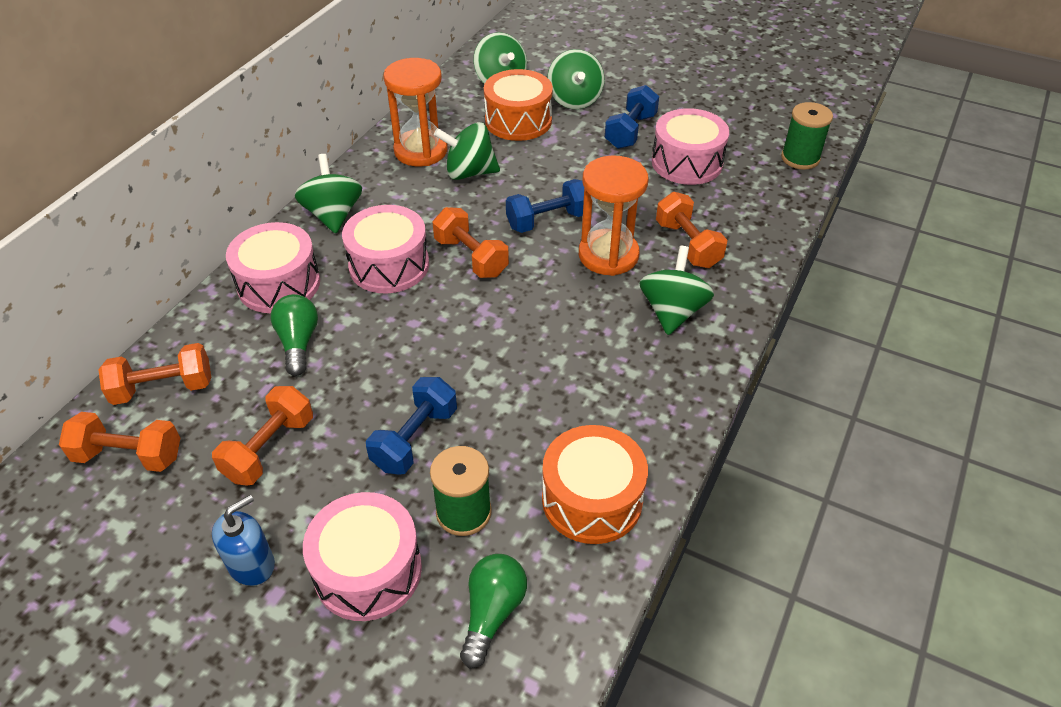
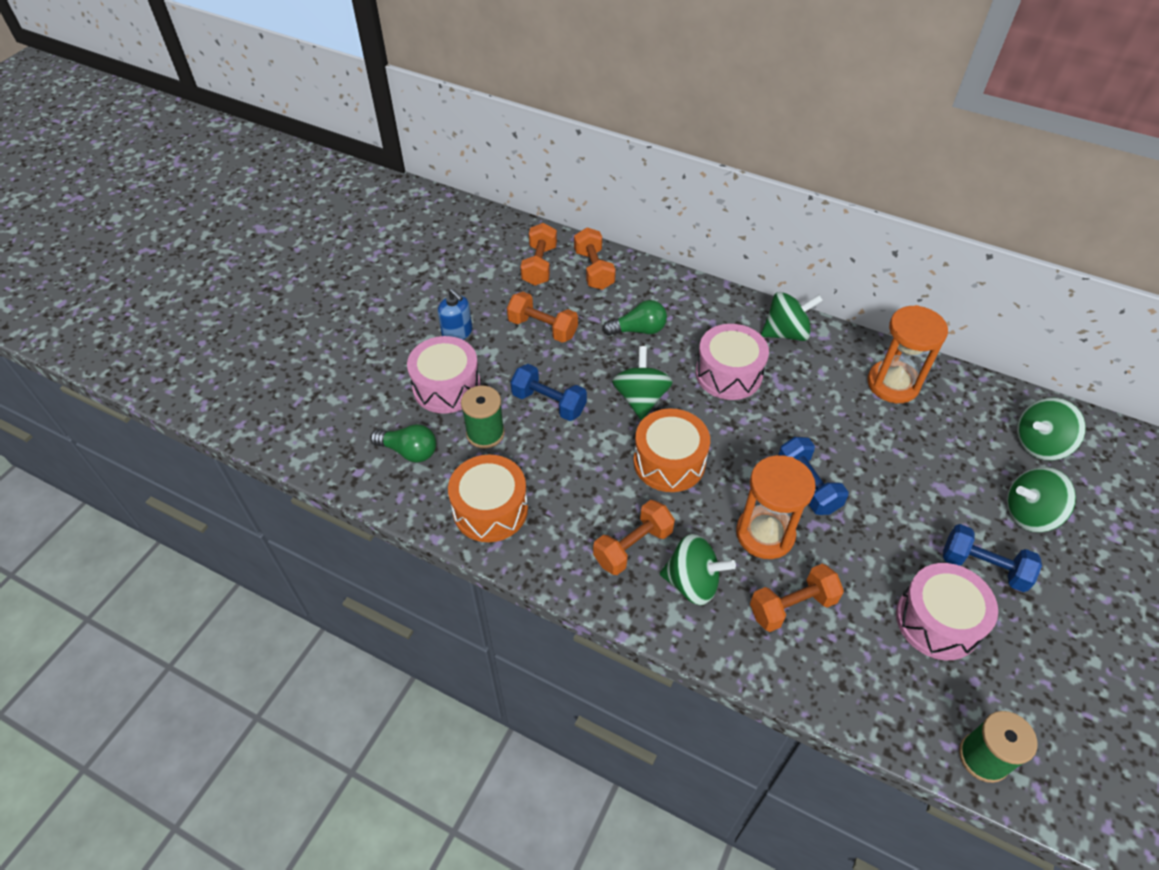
camera: 90 degrees right, 5 degrees up
pink drum [226,222,320,313] -> none
orange dumbbell [433,207,509,278] -> orange dumbbell moved to [593,500,675,575]
green spinning top [434,122,500,180] -> green spinning top moved to [612,346,673,420]
orange drum [484,69,553,141] -> orange drum moved to [633,408,710,492]

